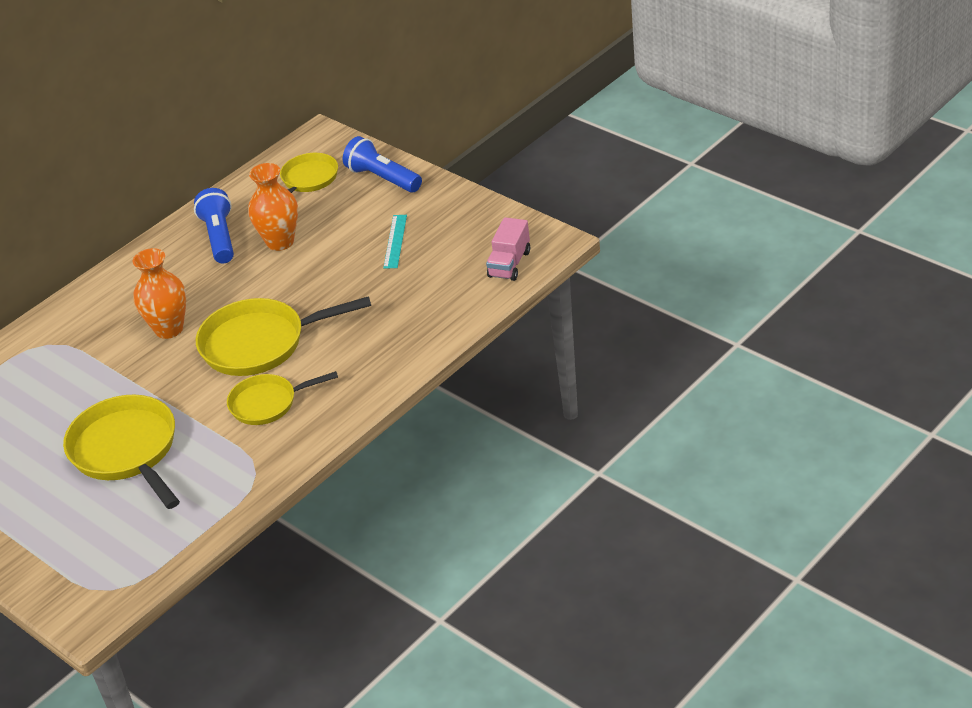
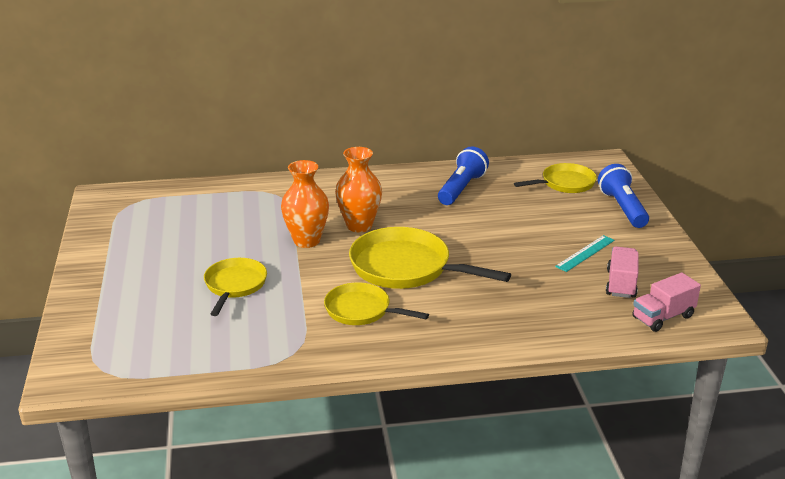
camera: 35 degrees right, 10 degrees down
yellow pan [63,395,180,509] -> yellow pan [204,258,267,316], size x0.61
orange vase [248,163,298,251] -> orange vase moved to [281,160,329,248]
none -> pink truck [606,246,639,298]

